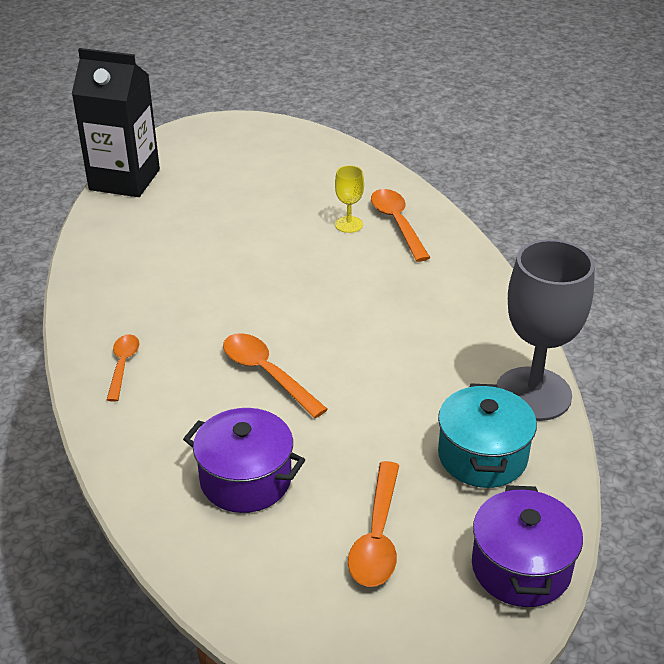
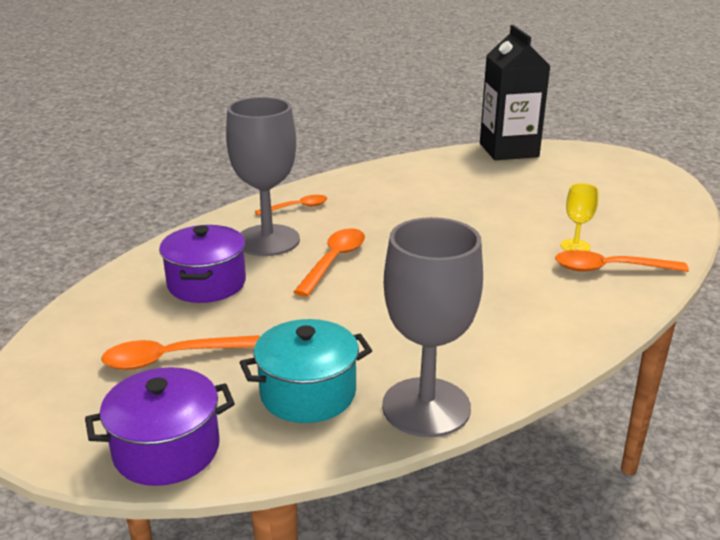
camera: 65 degrees right, 10 degrees down
orange spoon [371,189,430,262] -> orange spoon turned 135 degrees counterclockwise [555,250,689,272]
none -> grey goblet [226,97,300,256]

